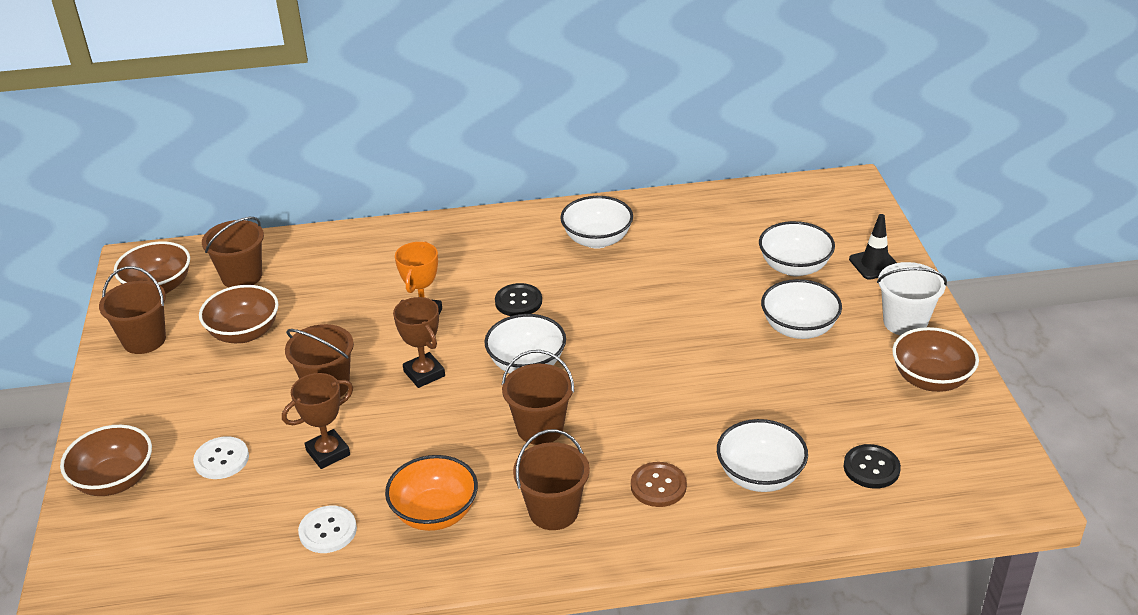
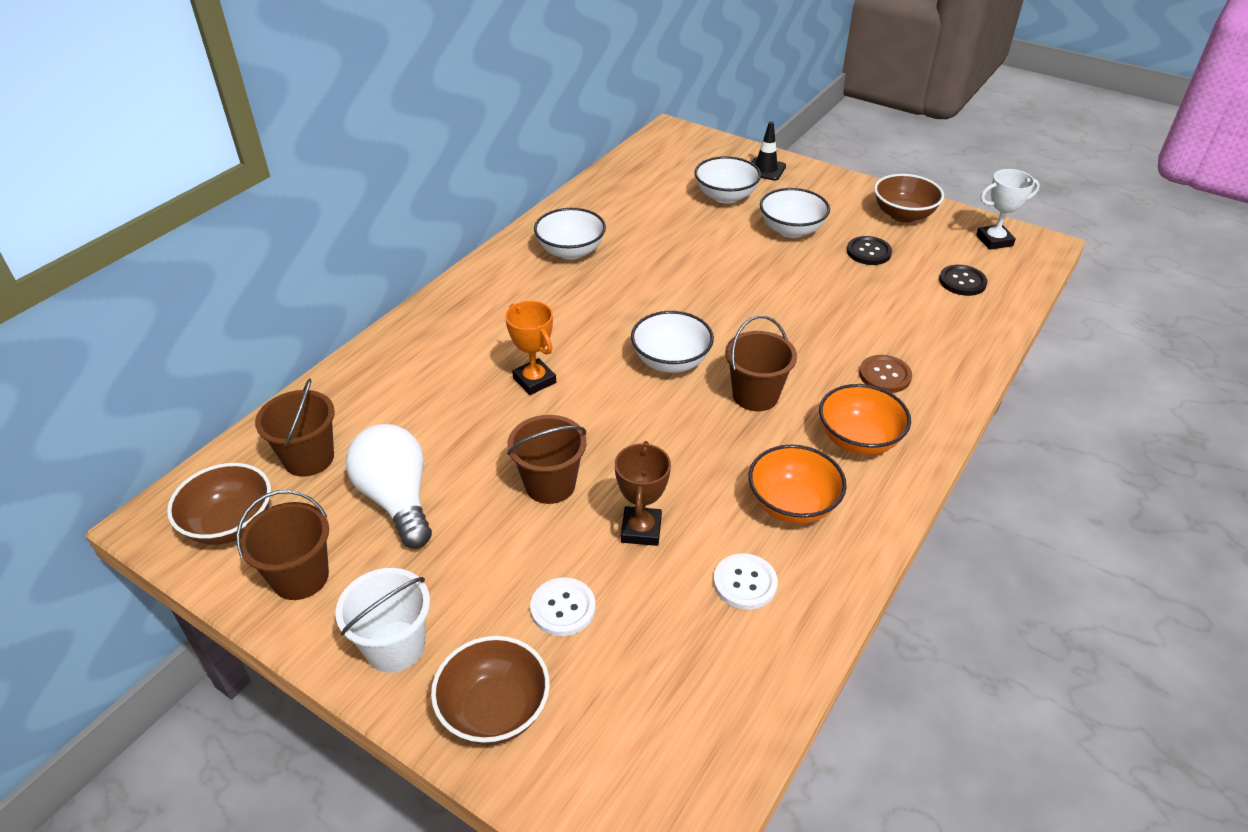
camera: 50 degrees left, 5 degrees up
brown bowl [199,285,278,343] -> white light bulb [346,424,432,548]
brown trophy [393,297,445,388] -> none
black button [495,283,542,316] -> black button moved to [847,236,892,265]
brown bucket [513,429,590,530] -> orange bowl [819,384,911,455]
white bowl [717,419,808,492] -> none
white bucket [877,262,947,335] -> white bucket moved to [335,568,430,673]
none -> white trophy [976,169,1040,250]

